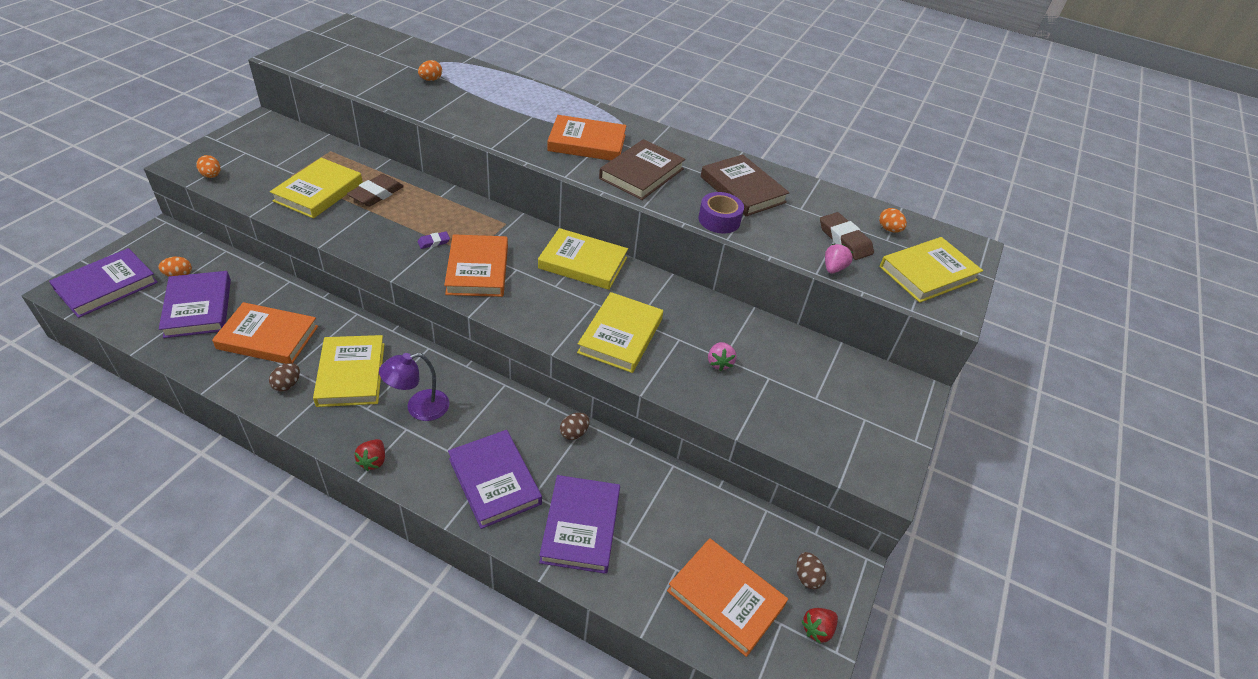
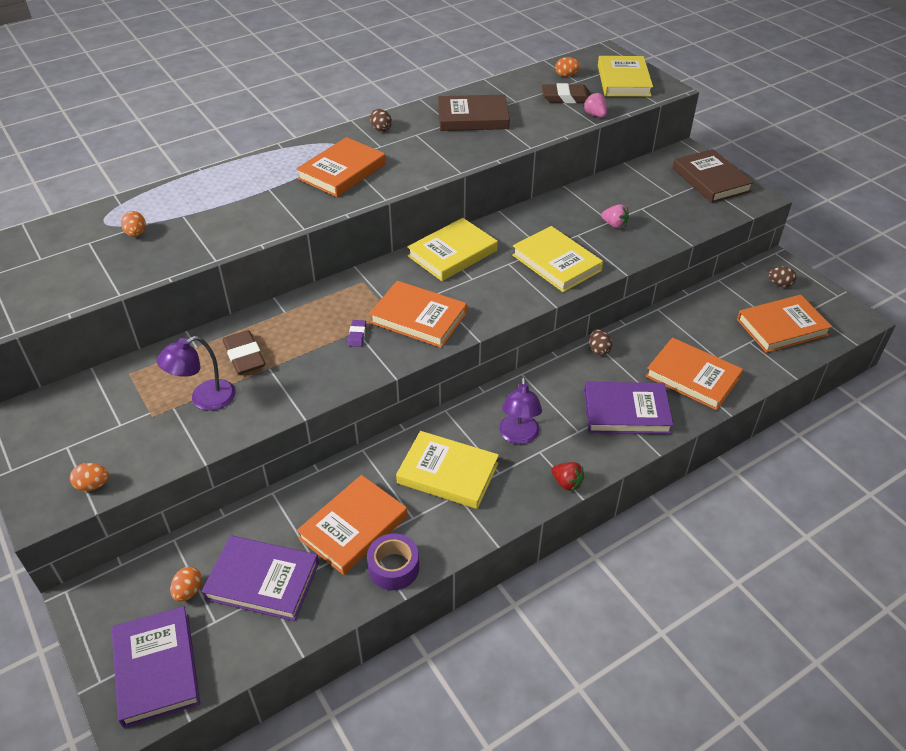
camera: 55 degrees left, 0 degrees up
brown egg [269,363,300,391] -> brown egg moved to [370,109,392,132]
yellow book [270,158,363,219] -> purple lamp [157,336,236,411]
purple book [539,475,620,574] -> orange book [646,337,743,410]
brown book [599,139,685,200] -> brown book moved to [672,149,754,203]
purple tape [698,192,744,233] -> purple tape moved to [367,533,419,590]
red strawberry [802,608,838,644] -> none

